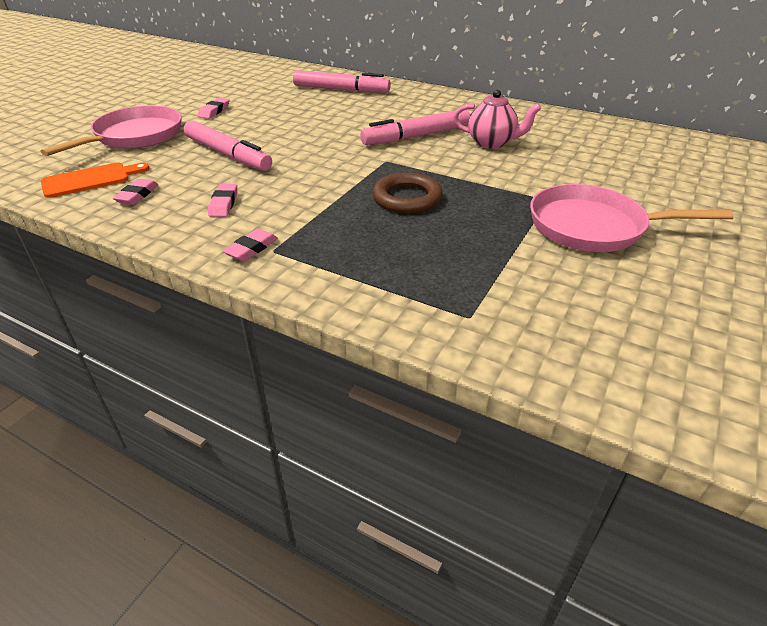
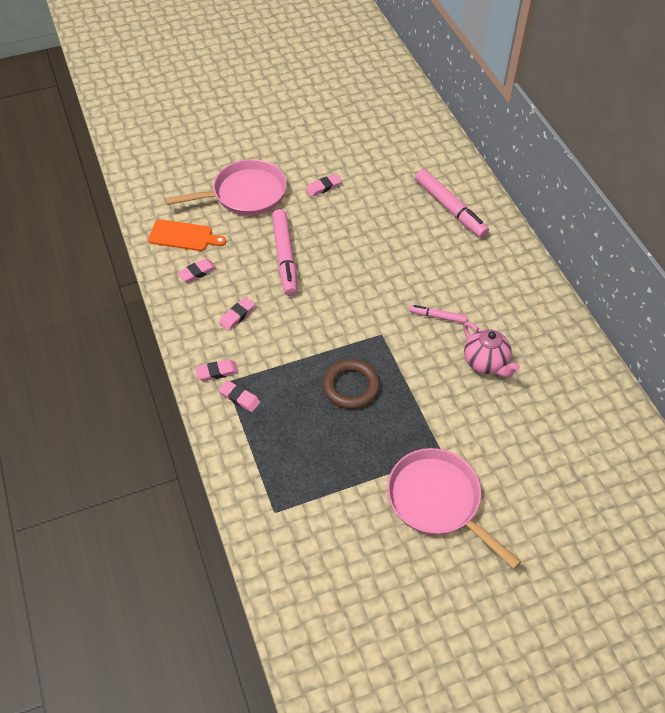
camera: 40 degrees right, 15 degrees up
pink marker [360,110,470,145] -> pink marker [409,305,467,323], size x0.52
none -> pink eraser [218,380,260,412]

